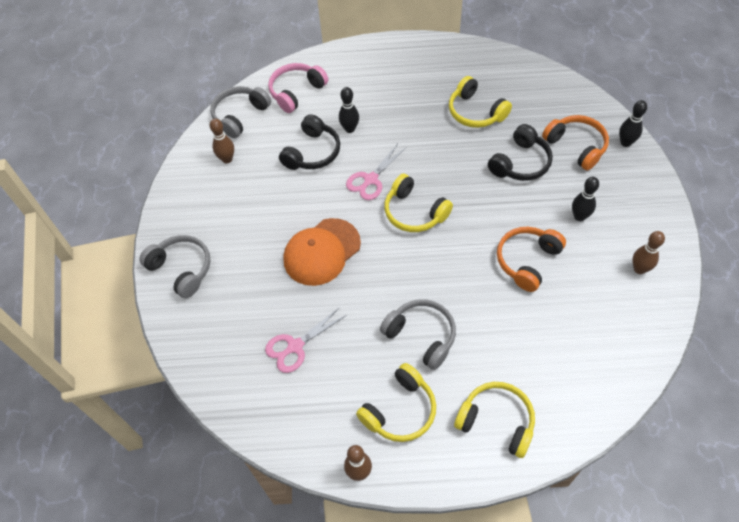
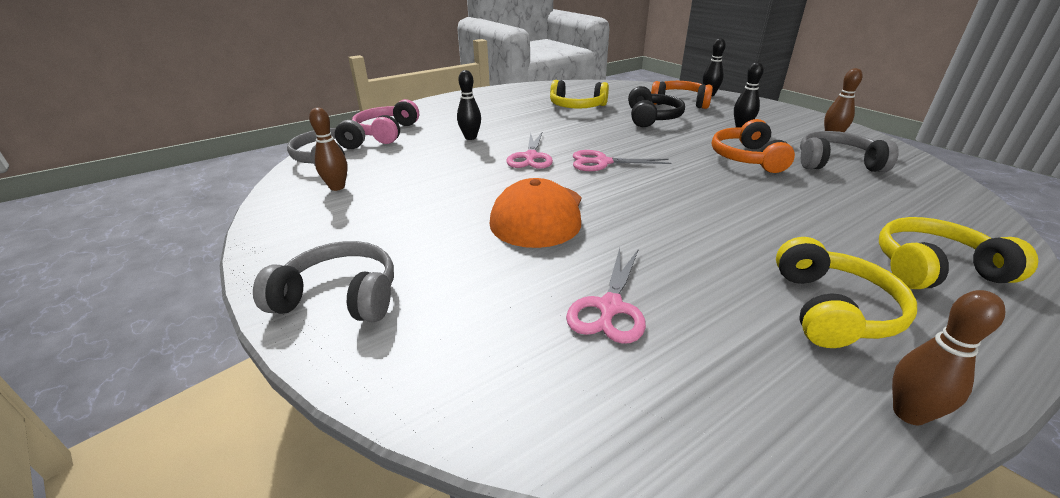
camera: 35 degrees left, 25 degrees down
black headphones [279,114,340,170] -> none
grey headphones [380,299,456,370] -> grey headphones moved to [800,131,899,172]
yellow headphones [384,174,453,232] -> pink scissors [573,150,671,171]

